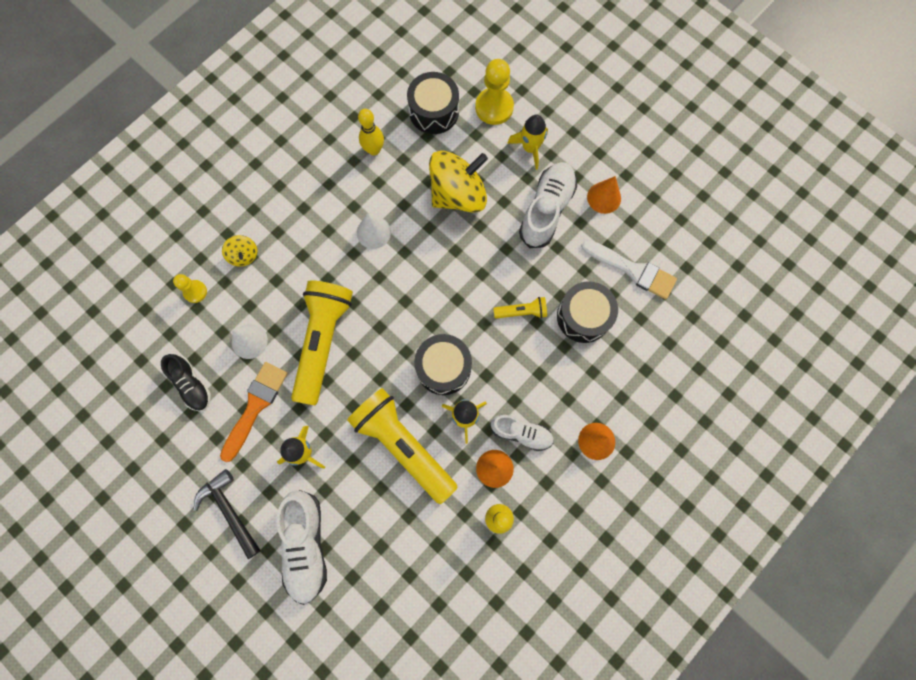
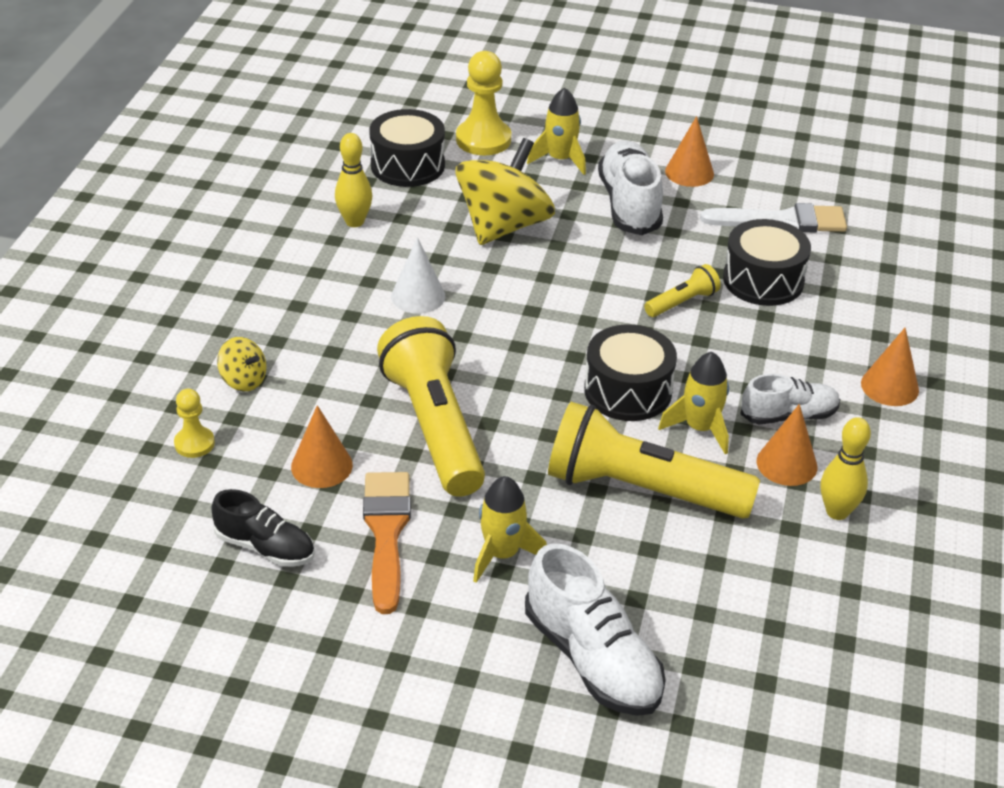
camera: 30 degrees left, 35 degrees down
black hammer [194,469,261,559] -> none
white cone [232,324,268,359] -> orange cone [291,405,353,488]

